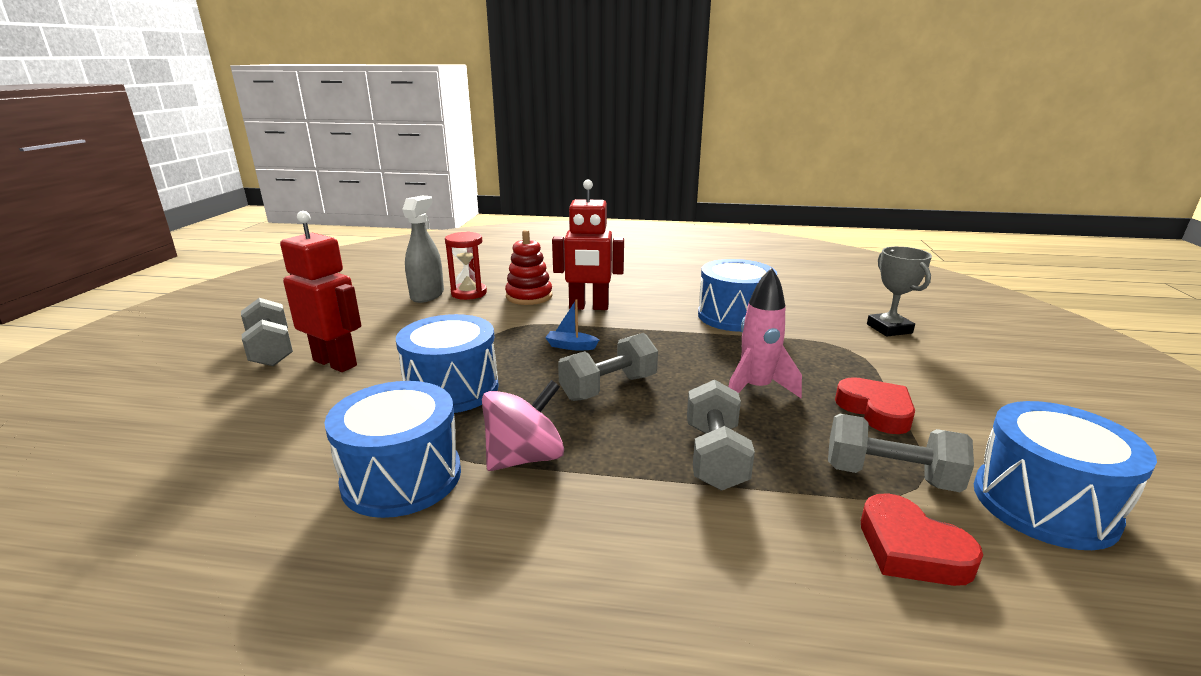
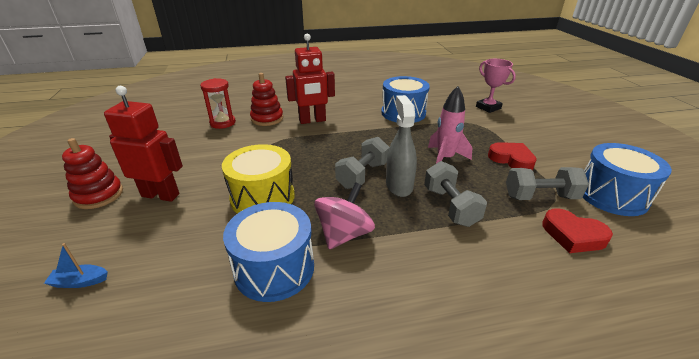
camera: 20 degrees left, 10 degrees up
grey dumbbell [241,298,293,366] -> red stacking toy [62,138,123,209]
blue drum [396,314,498,413] -> yellow drum [222,144,295,214]
grey spray bottle [402,196,444,303] -> grey spray bottle moved to [386,95,417,197]
blue boat [545,299,599,350] -> blue boat moved to [44,243,108,288]
grey trophy [867,246,932,336] -> pink trophy [476,59,516,113]

